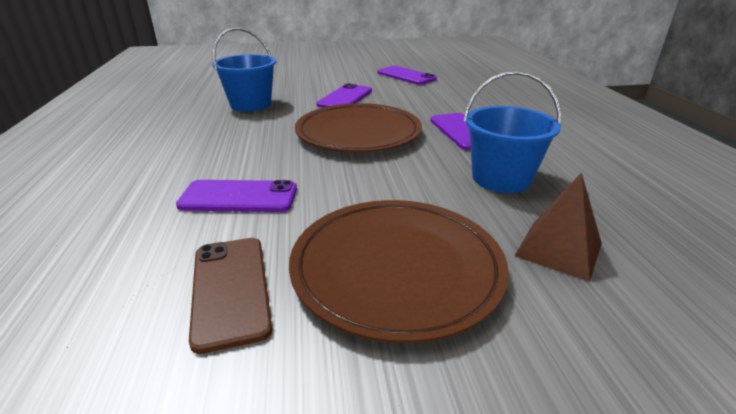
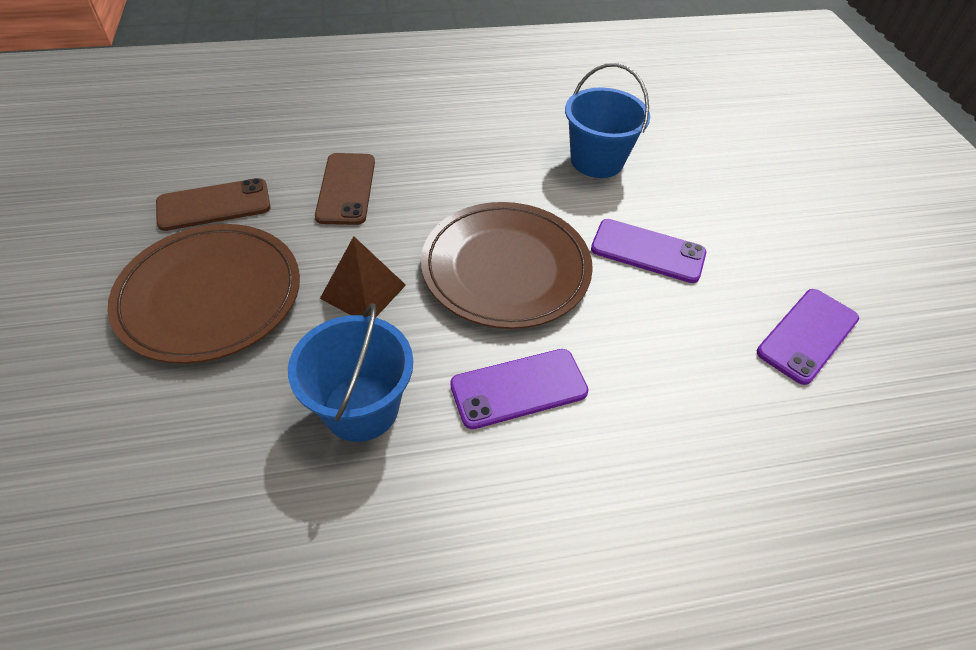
camera: 85 degrees right, 20 degrees up
purple phone [176,180,297,212] -> brown phone [315,153,375,225]
brown pyramid [515,172,602,282] -> brown pyramid moved to [320,236,406,317]

